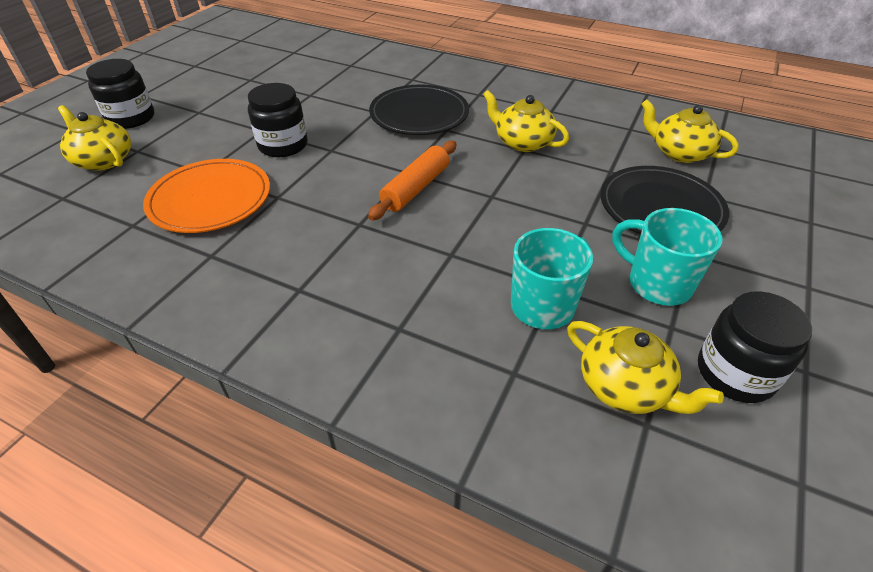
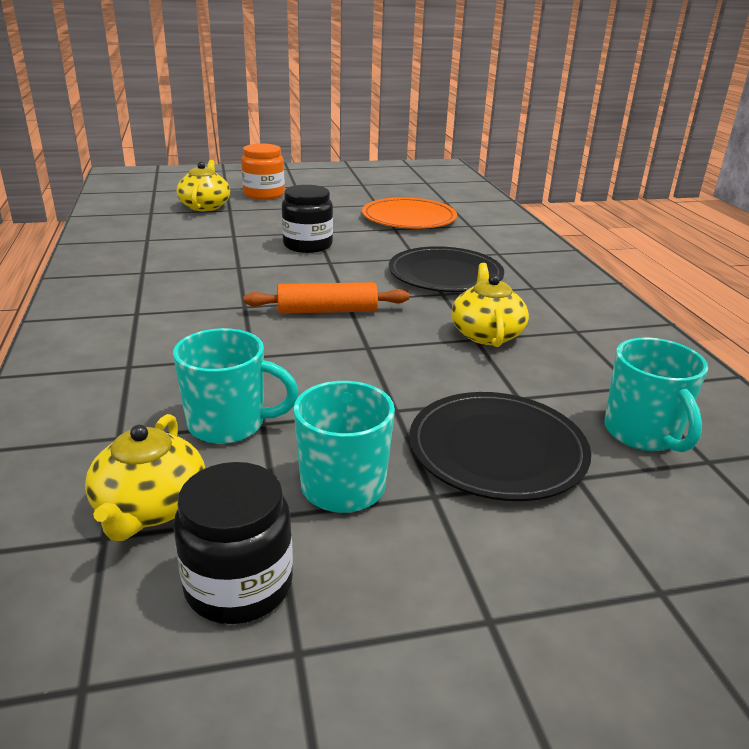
camera: 50 degrees right, 15 degrees down
black jar [86,59,154,129] -> orange jar [241,143,285,200]
orange plate [143,159,270,233] -> orange plate moved to [362,197,457,229]
yellow teapot [641,99,739,163] -> turquoise mug [604,337,708,452]

